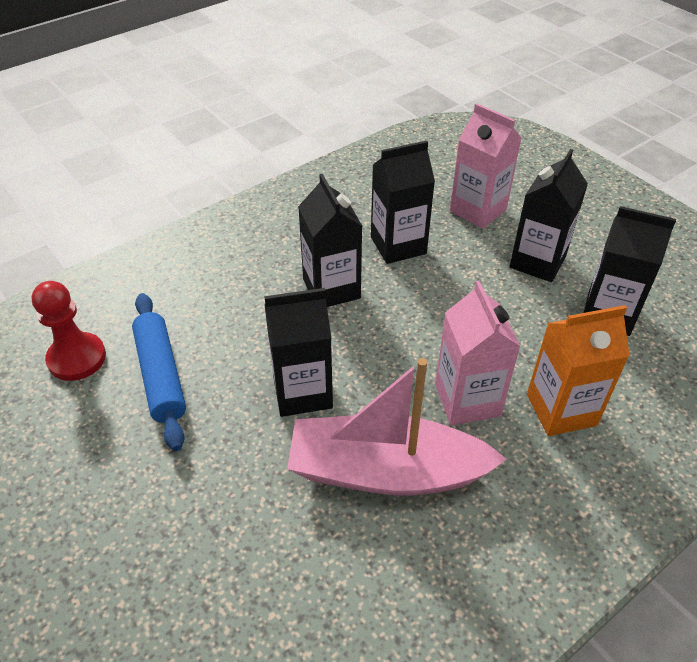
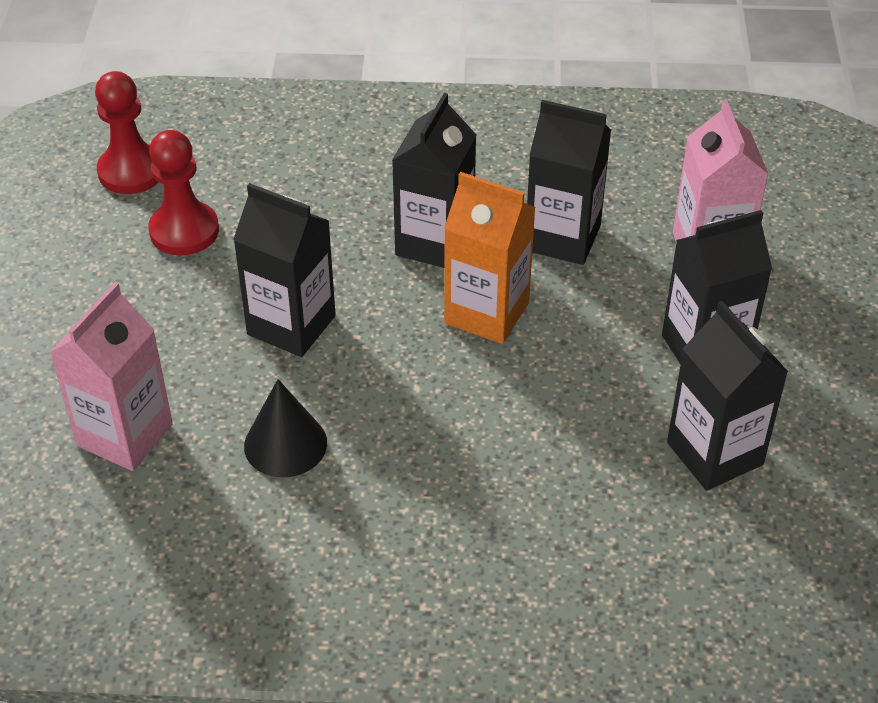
camera: 40 degrees right, 0 degrees up
blue rolling pin [132,293,186,451] -> red pawn [148,130,219,255]
pink boat [287,358,506,495] -> black cone [244,379,327,478]
pink carton [435,281,521,425] -> pink carton moved to [49,282,173,471]
orange carton [527,305,630,436] -> orange carton moved to [444,172,536,344]

